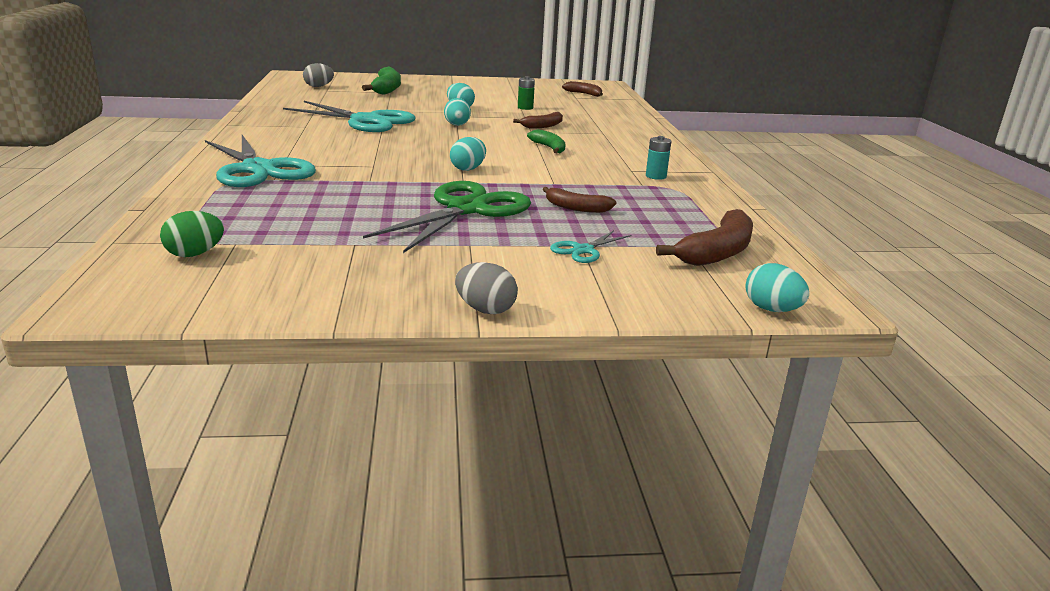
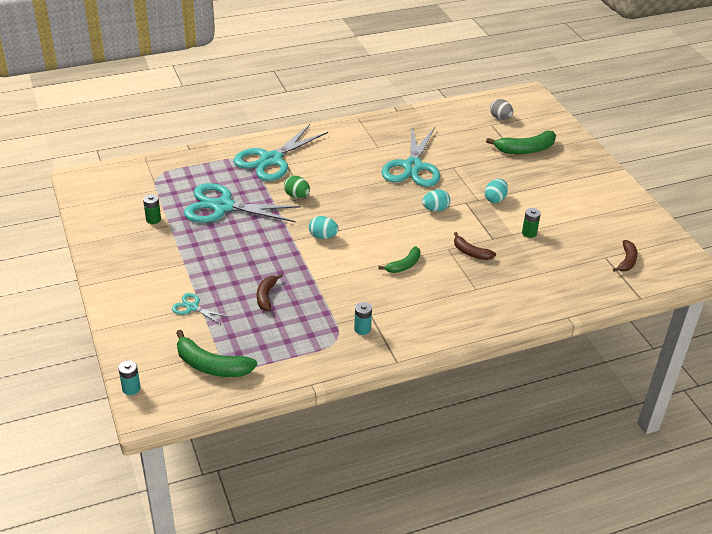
camera: 75 degrees right, 15 degrees up
green egg [160,211,224,257] -> green egg moved to [284,176,310,198]
green scissors [363,181,531,253] -> none
grey egg [455,262,518,314] -> none
brown banana [656,209,753,266] -> green banana [176,330,257,377]
turquoise egg [745,263,809,312] -> turquoise battery [118,360,140,395]
none -> green battery [143,194,161,224]
none -> turquoise scissors [184,183,301,223]

